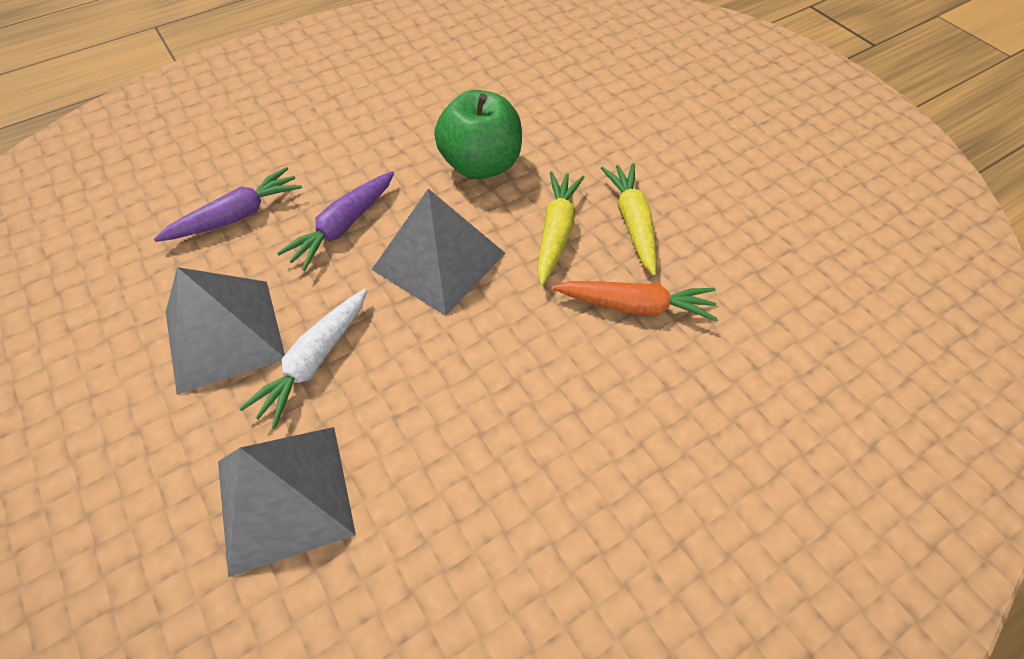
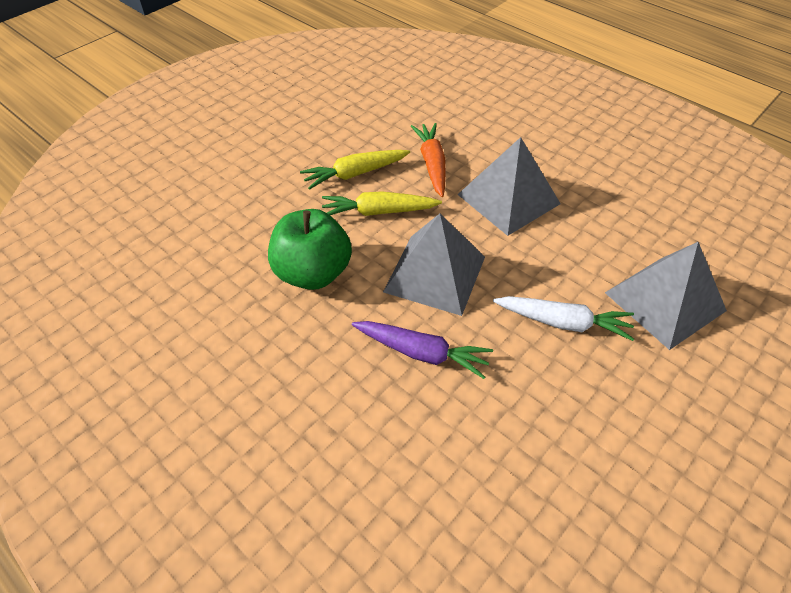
camera: 105 degrees left, 5 degrees down
purple carrot [154,167,302,242] -> none
grey pyramid [166,267,285,395] -> grey pyramid moved to [457,137,561,236]

